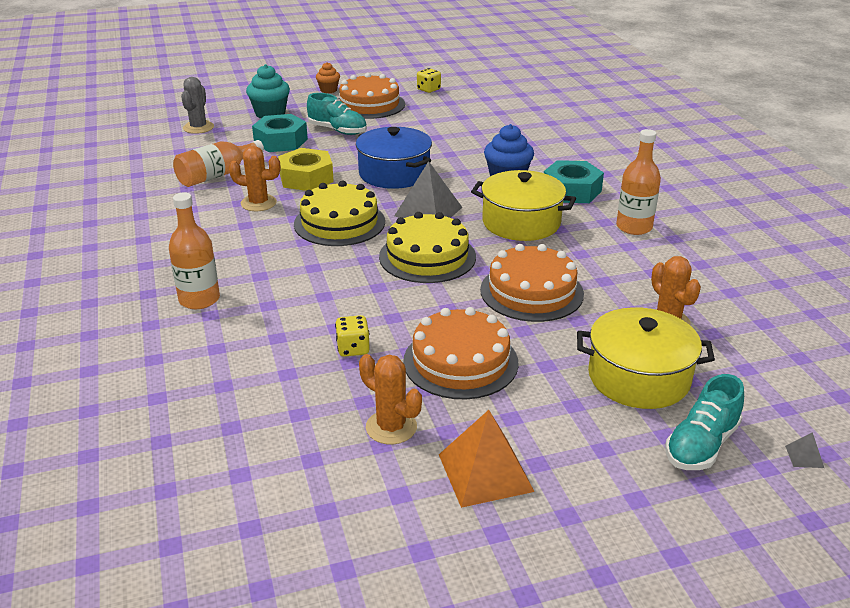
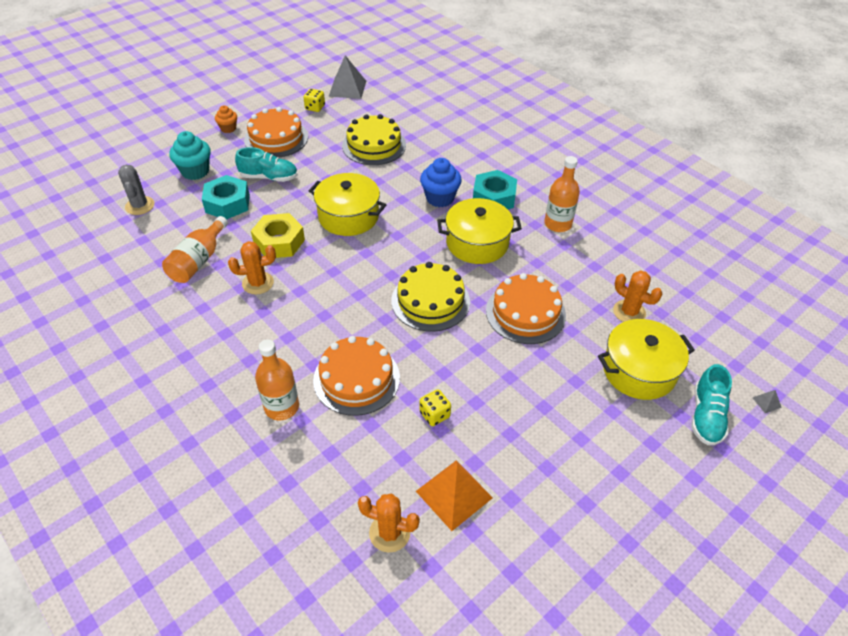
camera: 25 degrees left, 15 degrees up
yellow cake [294,180,385,246] -> yellow cake moved to [342,114,406,165]
blue pot [356,127,432,189] -> yellow pot [309,173,386,236]
orange cactus [359,354,422,444] -> orange cactus moved to [358,494,420,553]
grey pyramid [394,161,462,218] -> grey pyramid moved to [328,55,366,99]
orange cake [403,307,519,399] -> orange cake moved to [313,336,400,416]
orange pyramid [439,410,535,508] -> orange pyramid moved to [416,460,493,531]

